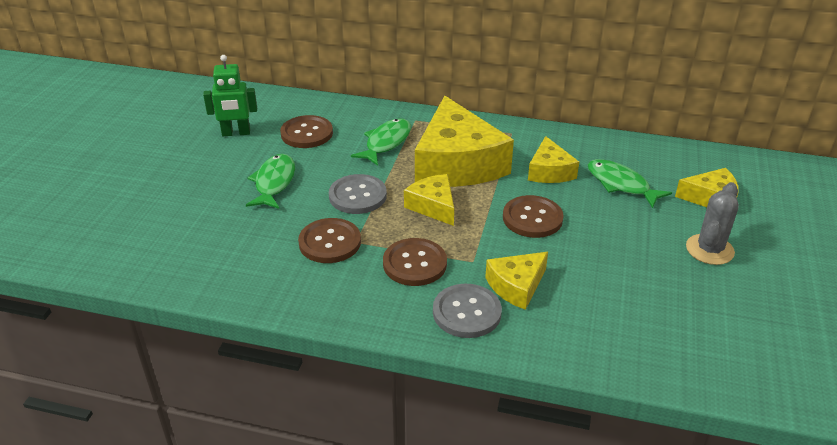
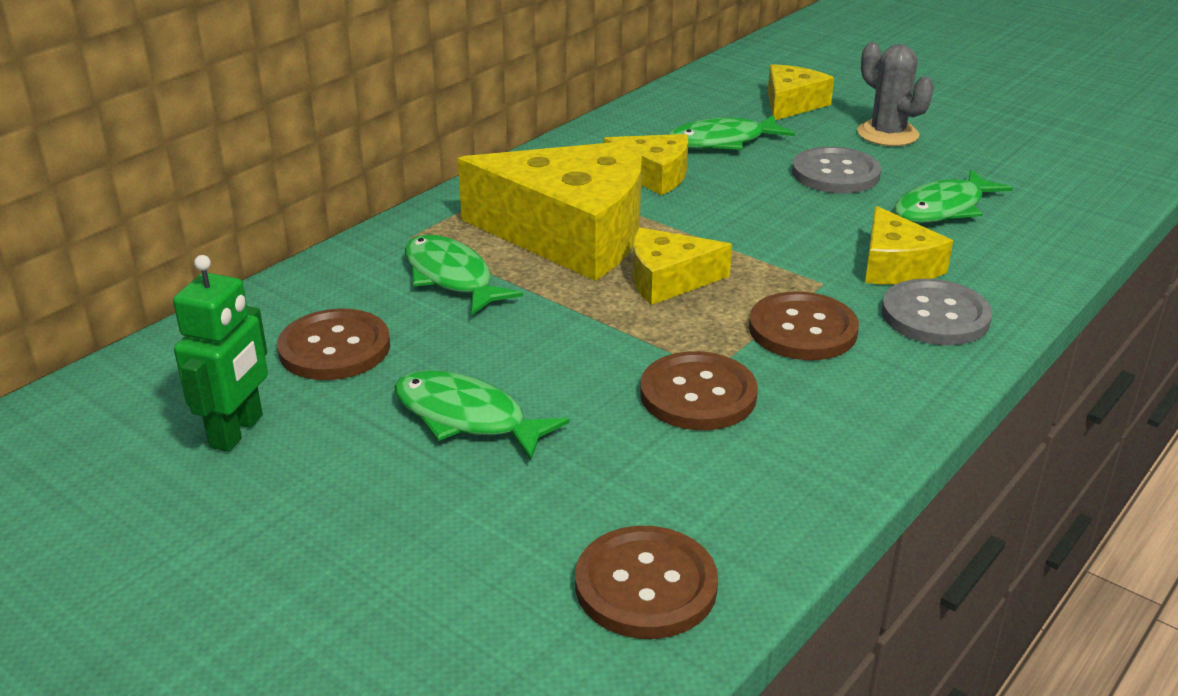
camera: 65 degrees left, 5 degrees down
grey button [329,174,387,214] -> grey button moved to [792,147,881,193]
brown button [503,195,564,238] -> brown button moved to [575,526,718,639]
none -> green fish [894,170,1013,223]

